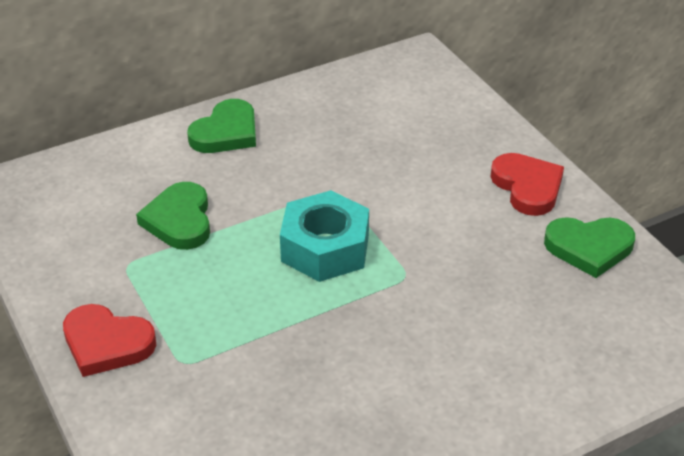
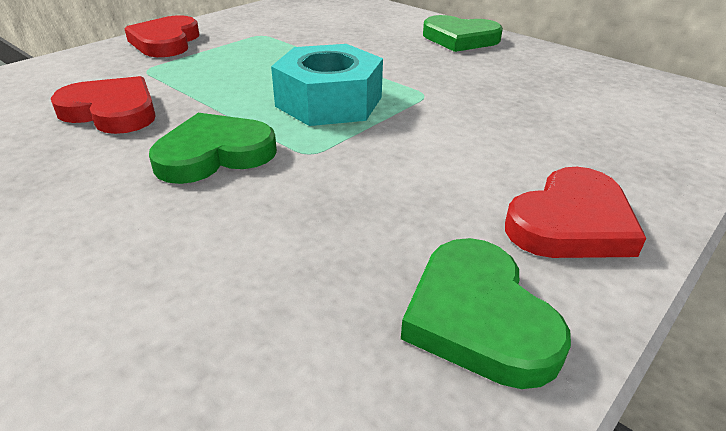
camera: 70 degrees right, 5 degrees down
green heart [136,182,210,250] -> green heart moved to [149,113,277,184]
none -> red heart [51,76,156,134]

